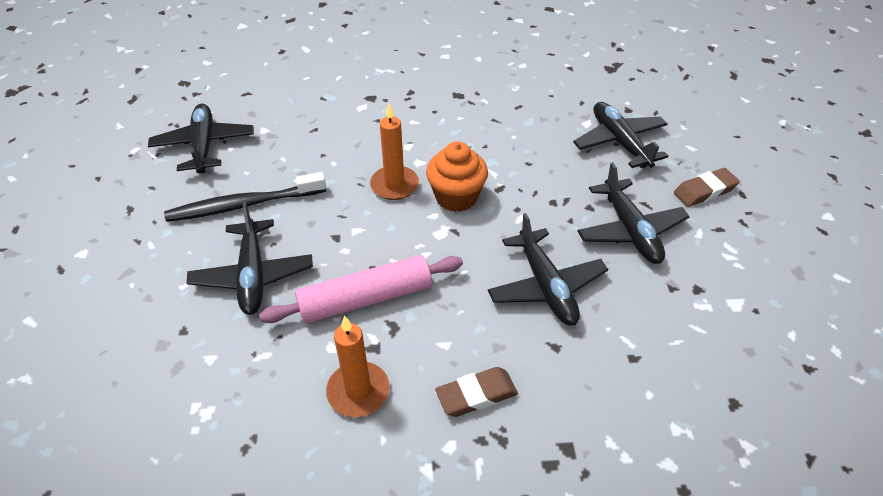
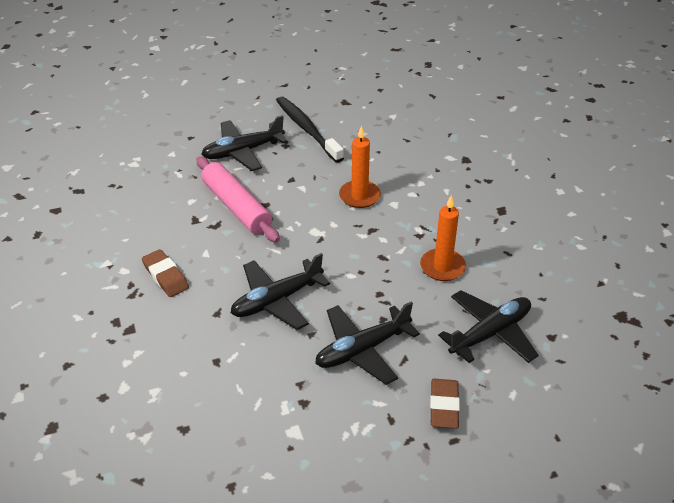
camera: 75 degrees right, 5 degrees down
black plane [148,104,254,173] -> none
orange candle [326,316,390,417] -> orange candle moved to [420,195,466,281]
orange cupcake [426,141,488,212] -> none
brown eraser [674,168,740,207] -> brown eraser turned 45 degrees clockwise [430,379,460,429]

